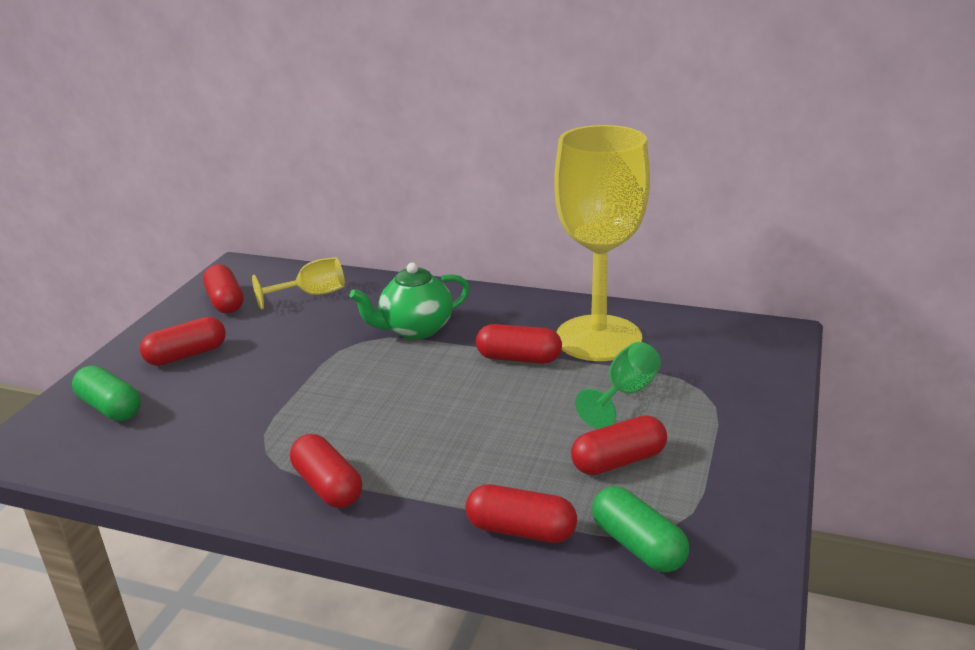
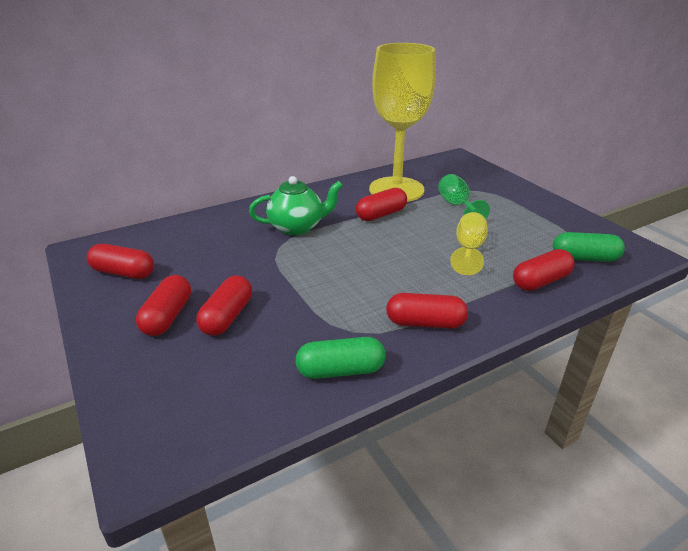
camera: 50 degrees left, 5 degrees up
green capsule [72,365,141,421] -> green capsule moved to [295,337,386,379]
yellow goblet [252,257,345,310] -> yellow goblet moved to [450,212,488,275]
green teapot [350,263,470,339] -> green teapot turned 120 degrees counterclockwise [249,176,343,235]
red capsule [571,415,667,475] -> red capsule moved to [196,275,252,336]

